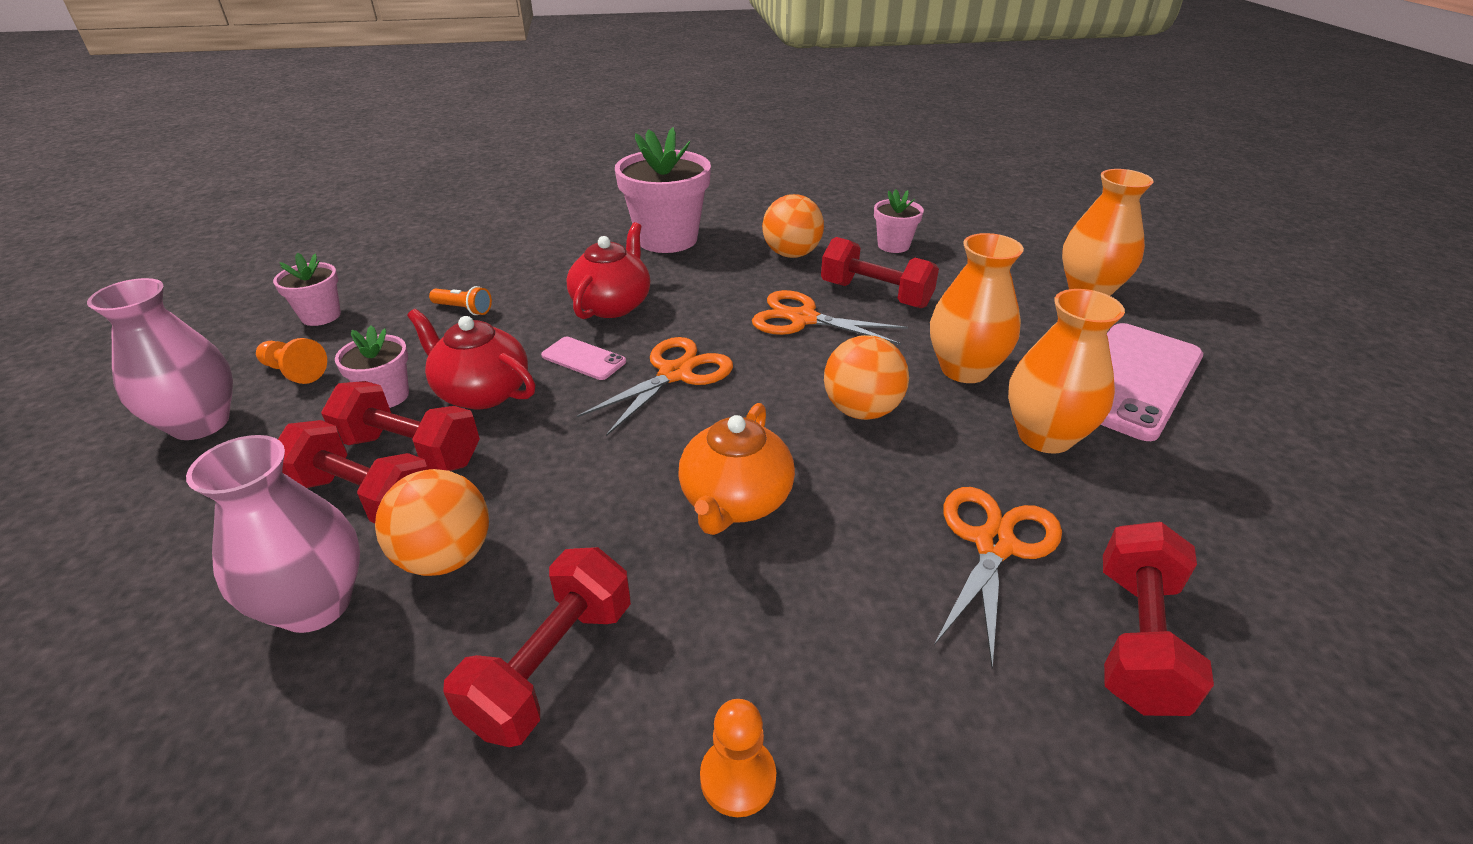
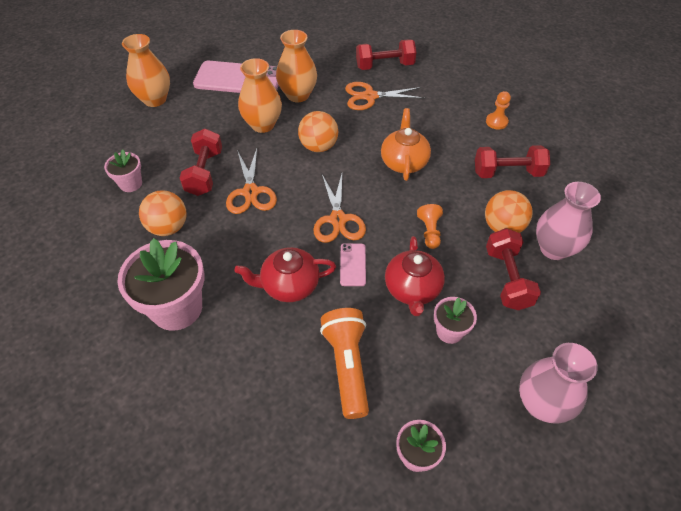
camera: 120 degrees left, 15 degrees up
orange pawn [256,338,327,384] -> orange pawn moved to [417,204,443,249]
red dumbbell [321,381,480,471] -> none
orange flashlight [429,286,492,315] -> orange flashlight [320,308,369,419], size x2.10
orange scissors [577,337,733,436] -> orange scissors turned 105 degrees counterclockwise [313,174,366,243]
orange teapot [678,403,795,535] -> orange teapot turned 75 degrees counterclockwise [381,108,431,181]

